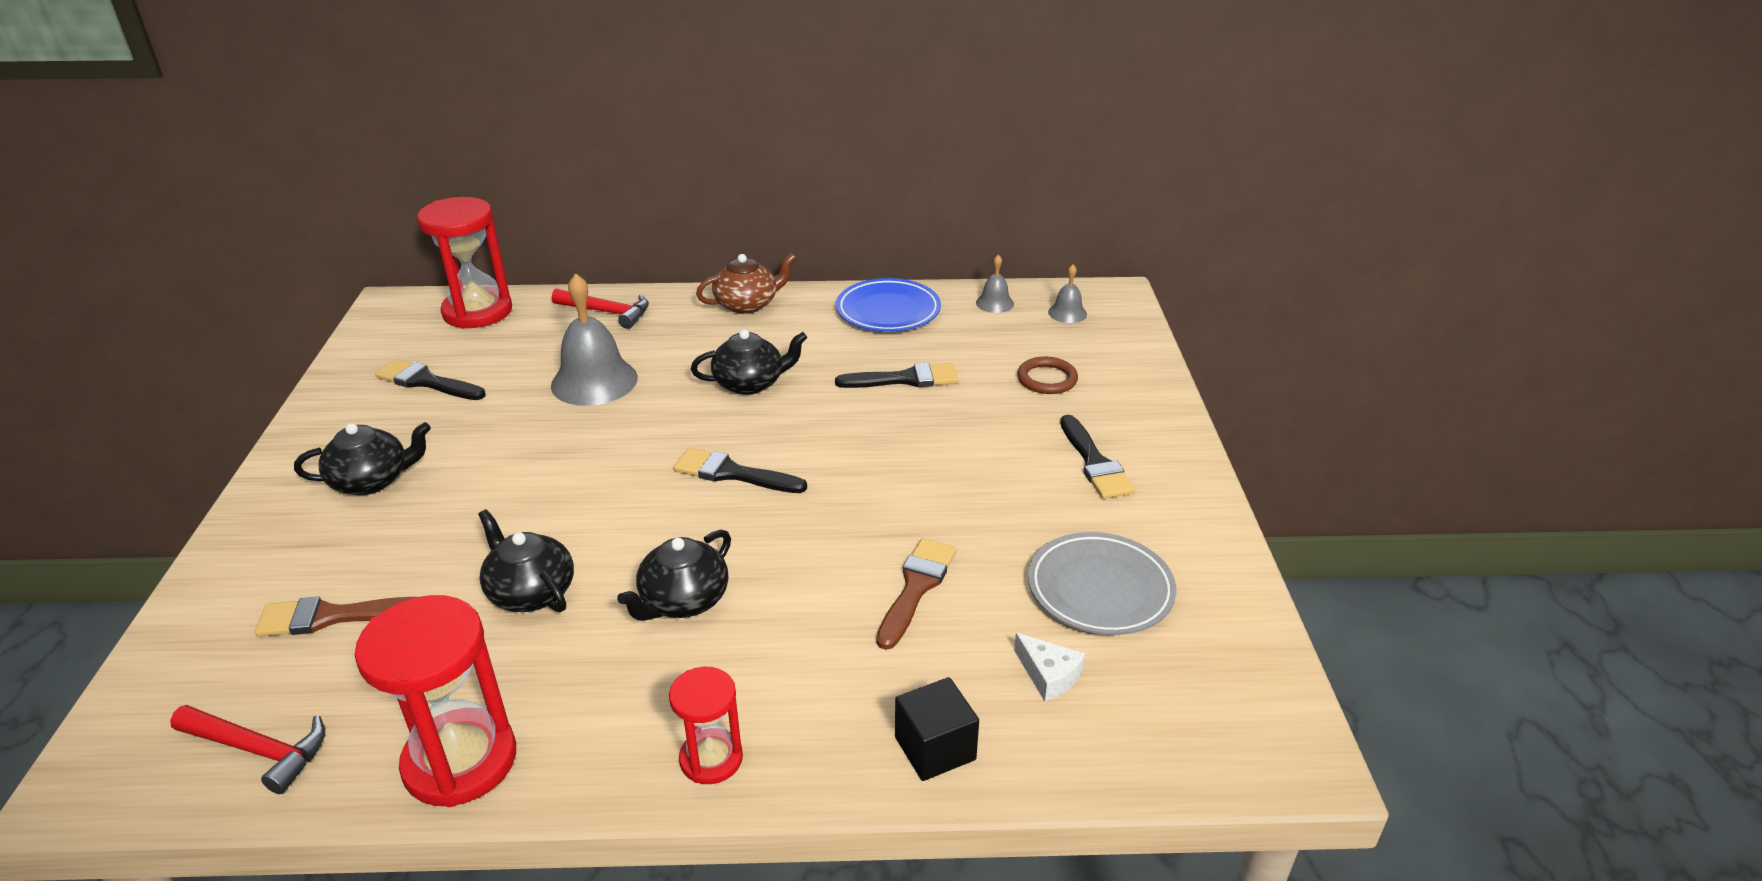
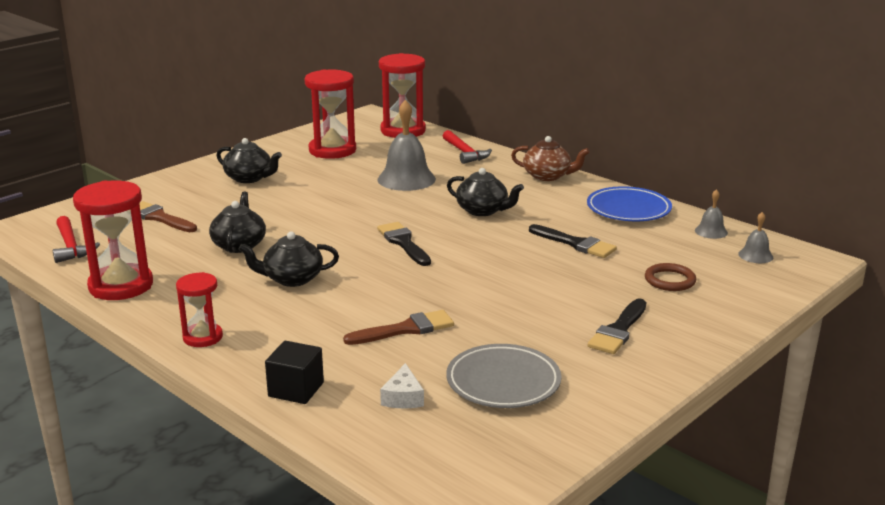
camera: 45 degrees right, 10 degrees down
black brush [375,359,486,400] -> red hourglass [304,69,356,159]

